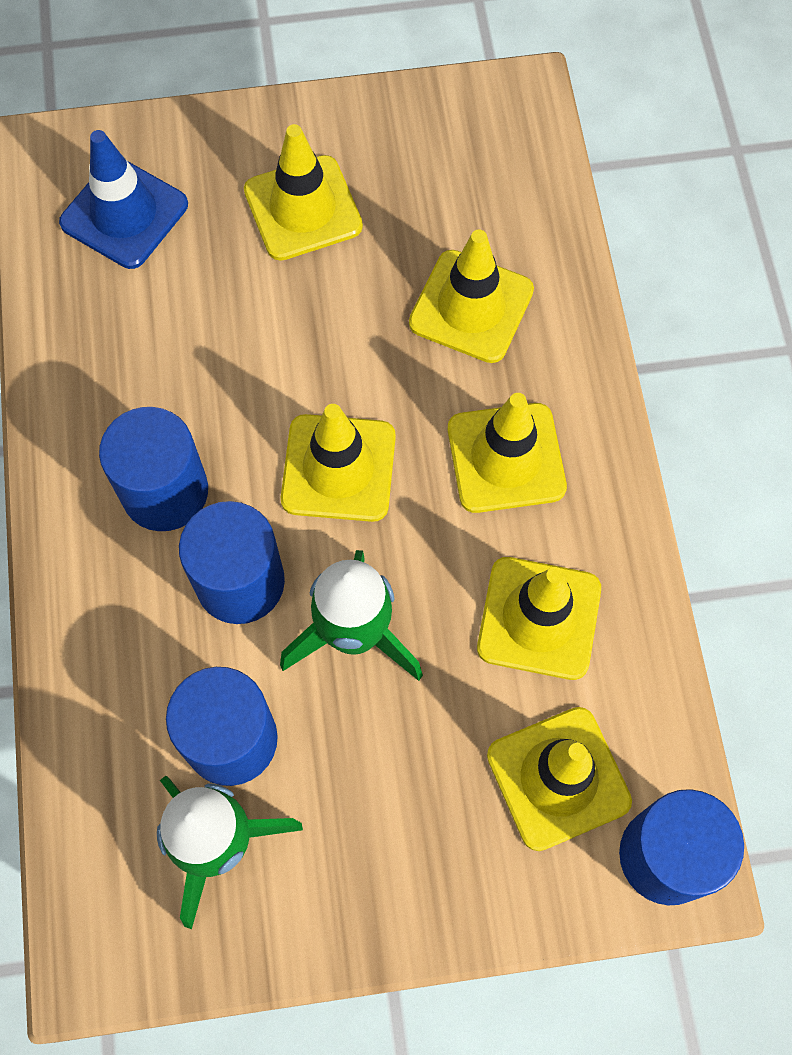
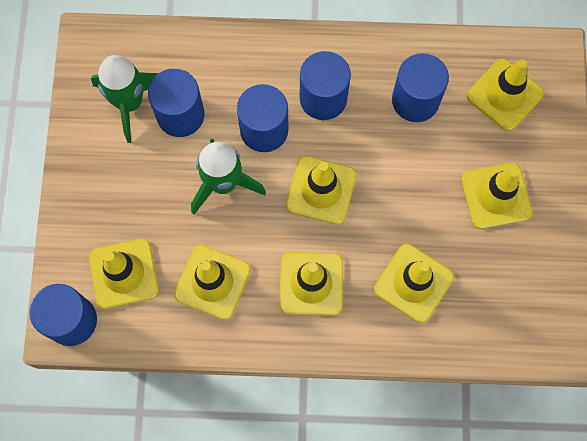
camera: 100 degrees right, 5 degrees up
blue traffic cone [59,130,188,269] -> yellow traffic cone [467,58,544,131]
none -> blue cylinder [392,53,449,122]

